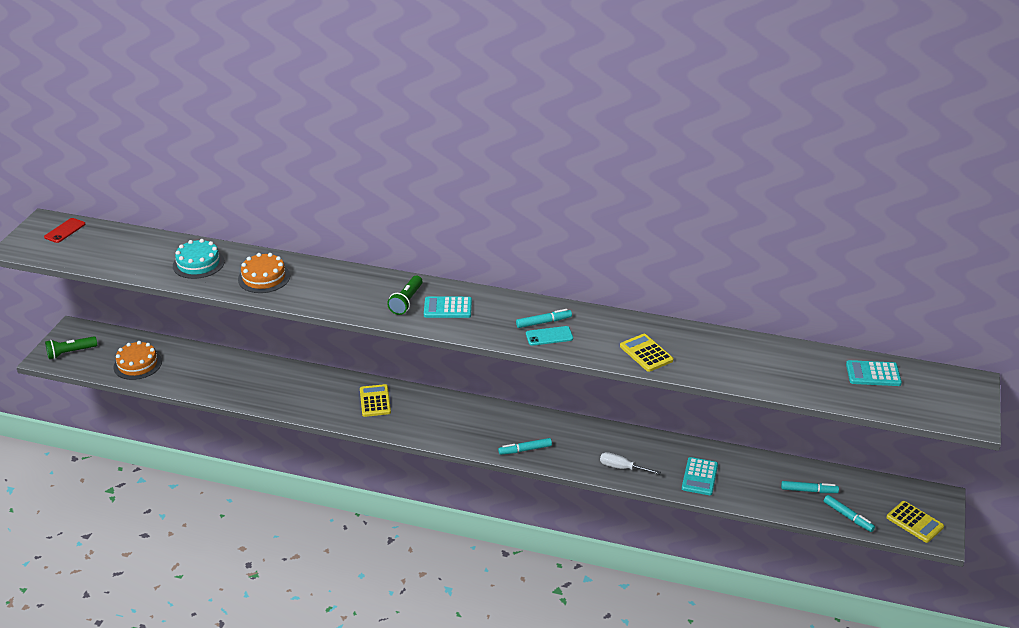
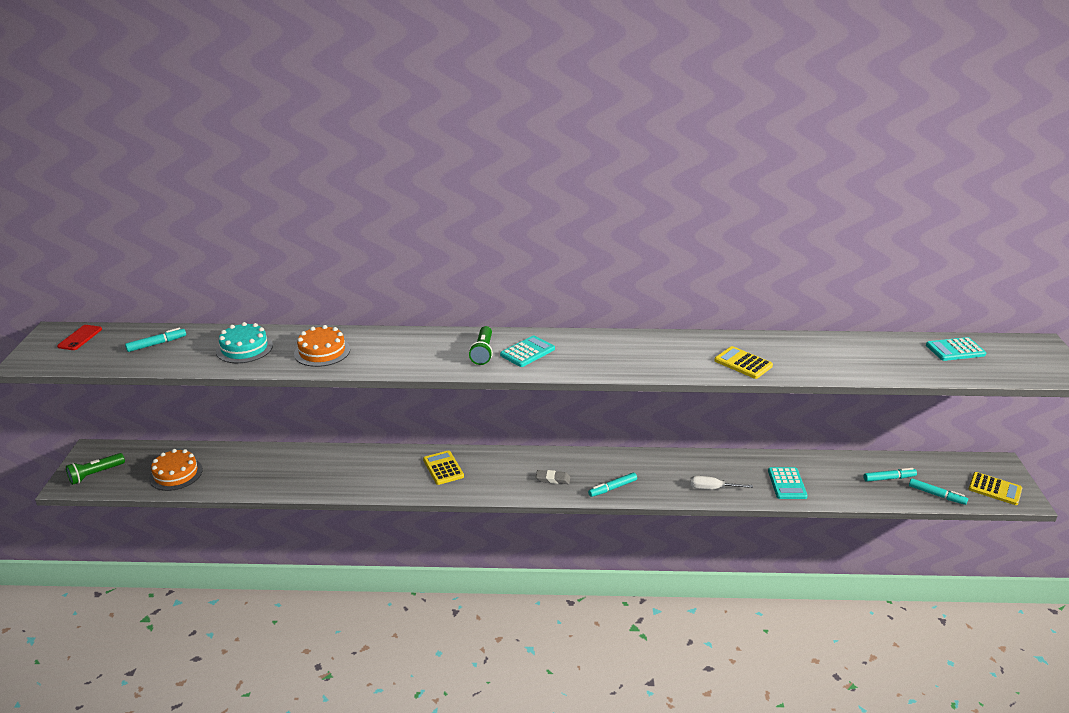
camera: 15 degrees left, 5 degrees down
turquoise calculator [424,297,472,318] -> turquoise calculator turned 150 degrees clockwise [500,335,555,367]
turquoise marker [516,309,572,328] -> turquoise marker moved to [125,327,186,352]
turquoise phone [526,326,573,346] -> none
none -> grey eraser [536,470,570,484]

